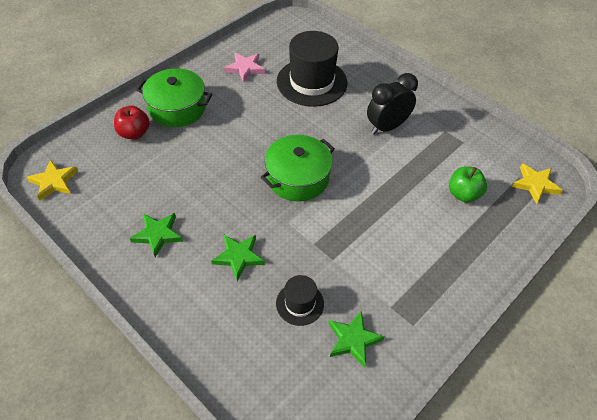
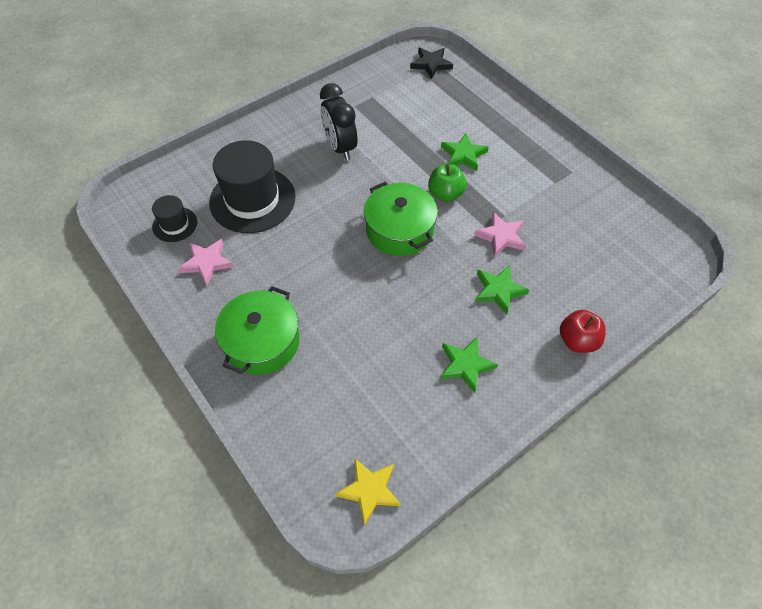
camera: 80 degrees left, 5 degrees up
red apple [114,106,150,139] -> red apple moved to [560,310,606,353]
black hat [276,275,324,326] -> black hat moved to [152,195,197,242]
green star [328,310,384,368] -> green star moved to [441,133,489,171]
green apple [449,166,487,202] -> green apple moved to [428,164,467,202]
yellow star [512,163,563,204] -> black star [410,47,453,79]
none -> pink star [474,212,526,257]

